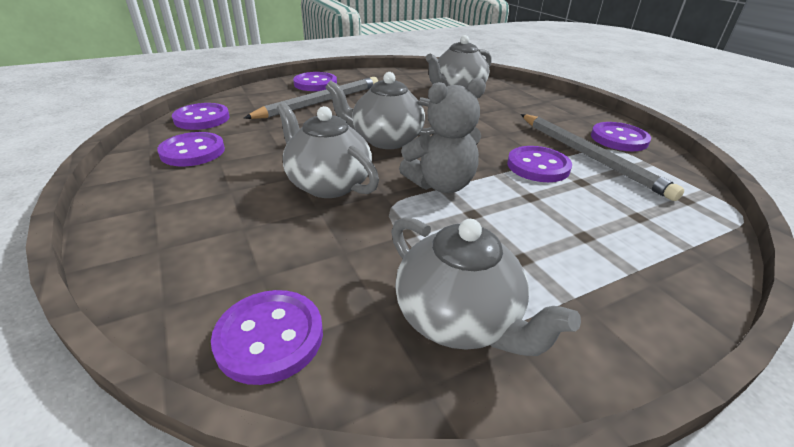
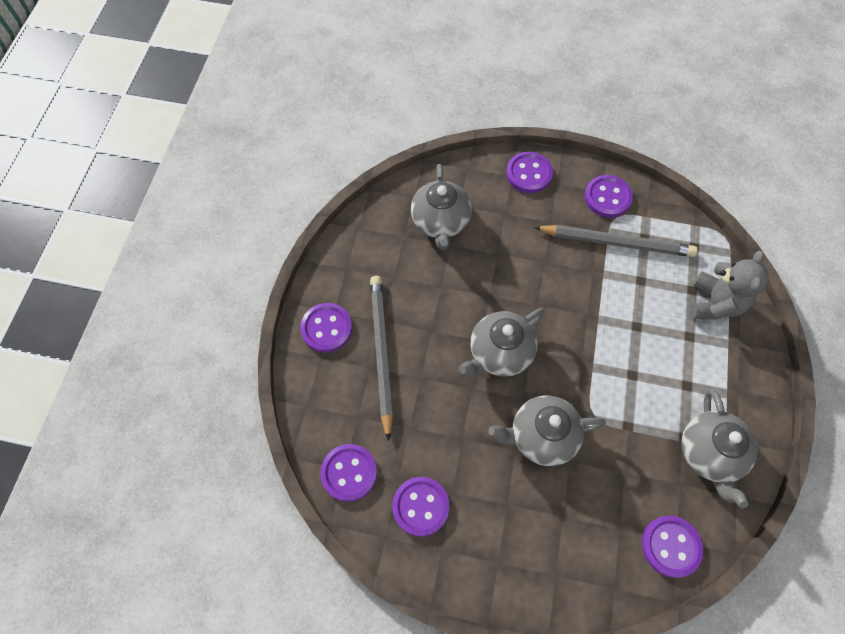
camera: 50 degrees left, 30 degrees up
grey teapot [391,217,581,356] -> grey teapot turned 90 degrees clockwise [681,389,758,508]
grey teddy bear [399,78,486,193] -> grey teddy bear moved to [690,251,769,319]
purple button [507,146,572,182] -> purple button moved to [506,152,553,193]

